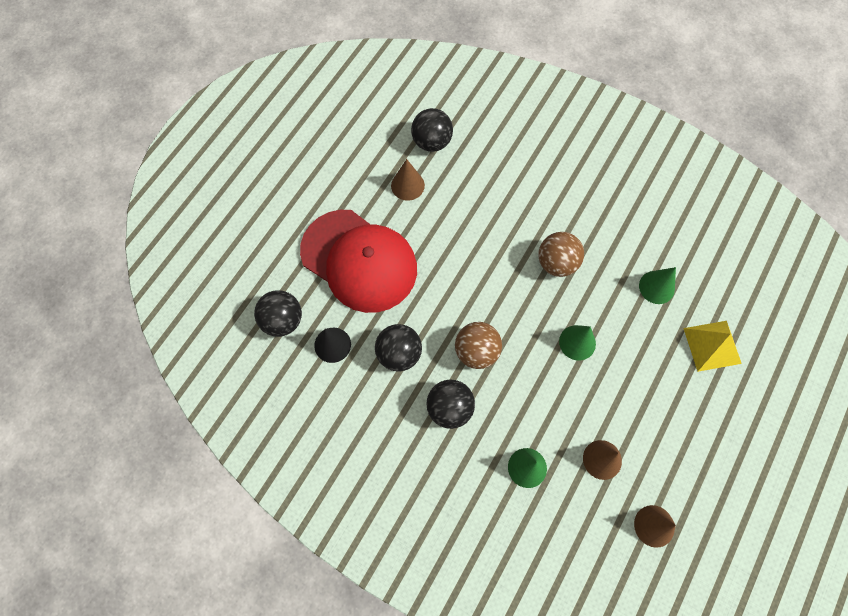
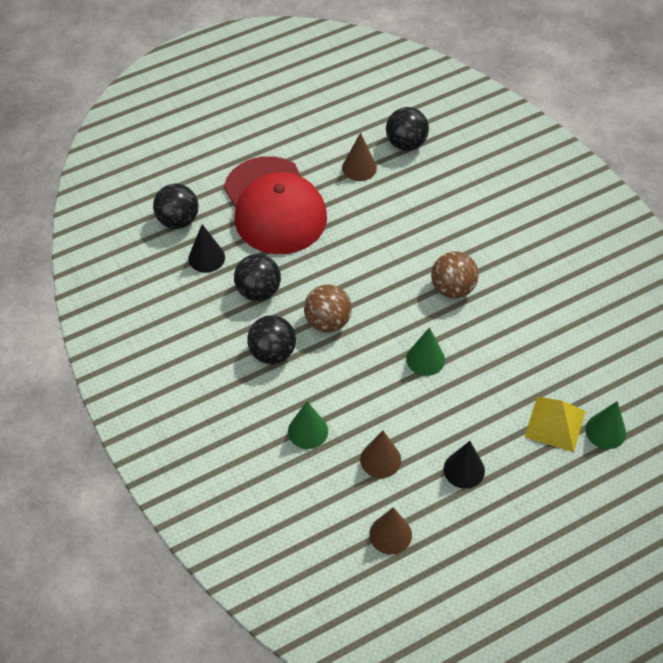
camera: 30 degrees right, 15 degrees down
green cone [639,267,676,304] -> green cone moved to [585,401,626,449]
none -> black cone [444,441,485,489]

